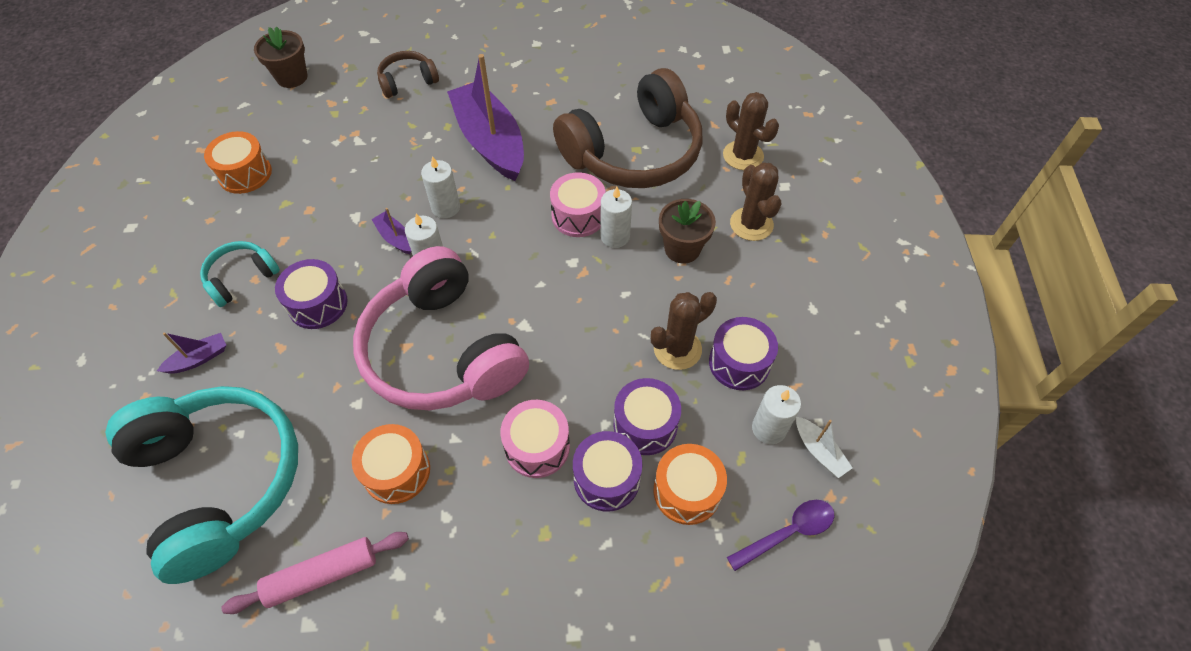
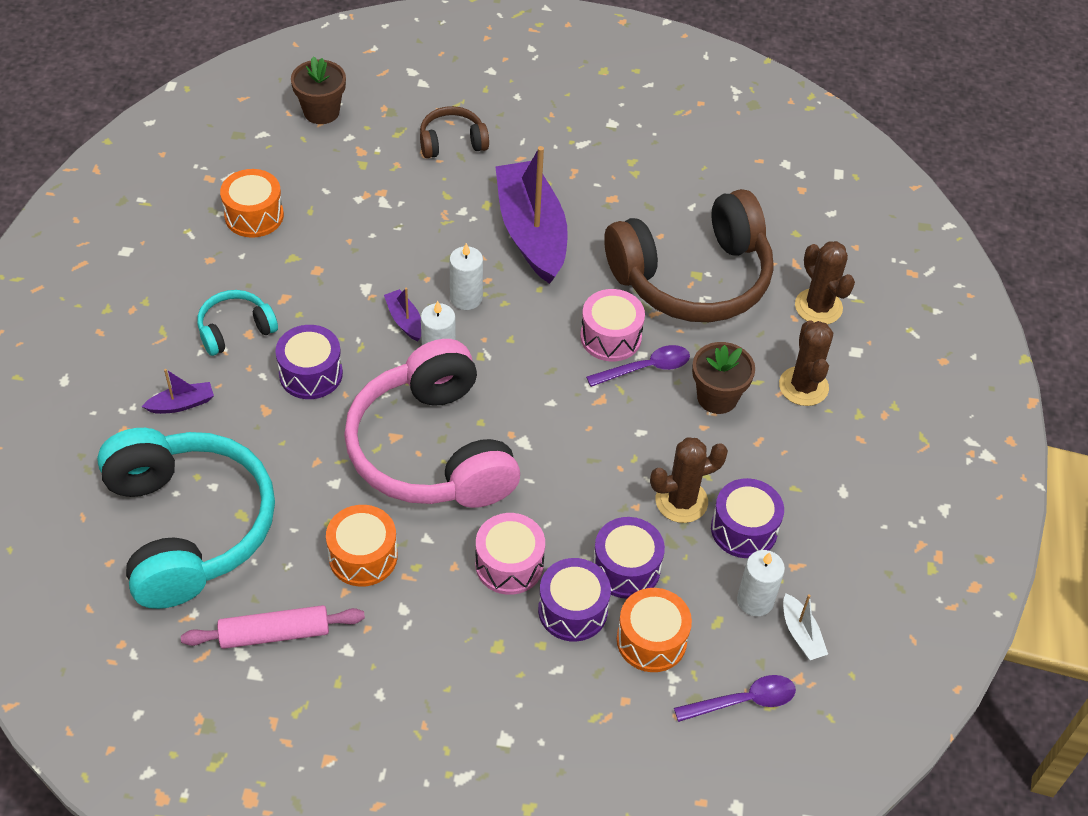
camera: 10 degrees right, 5 degrees down
white candle [600,187,632,248] -> purple spoon [586,345,690,387]

